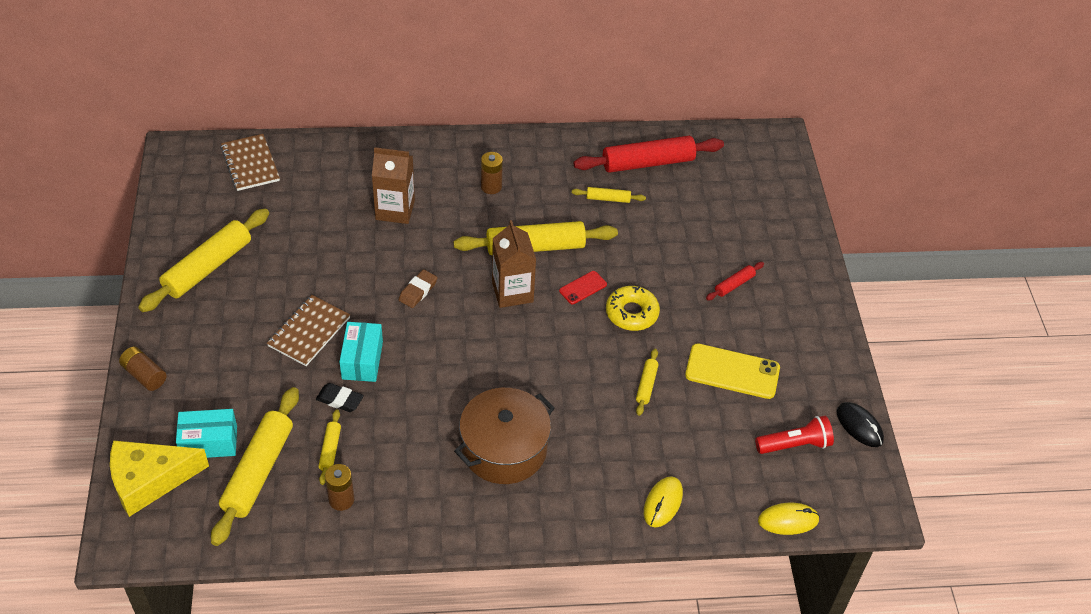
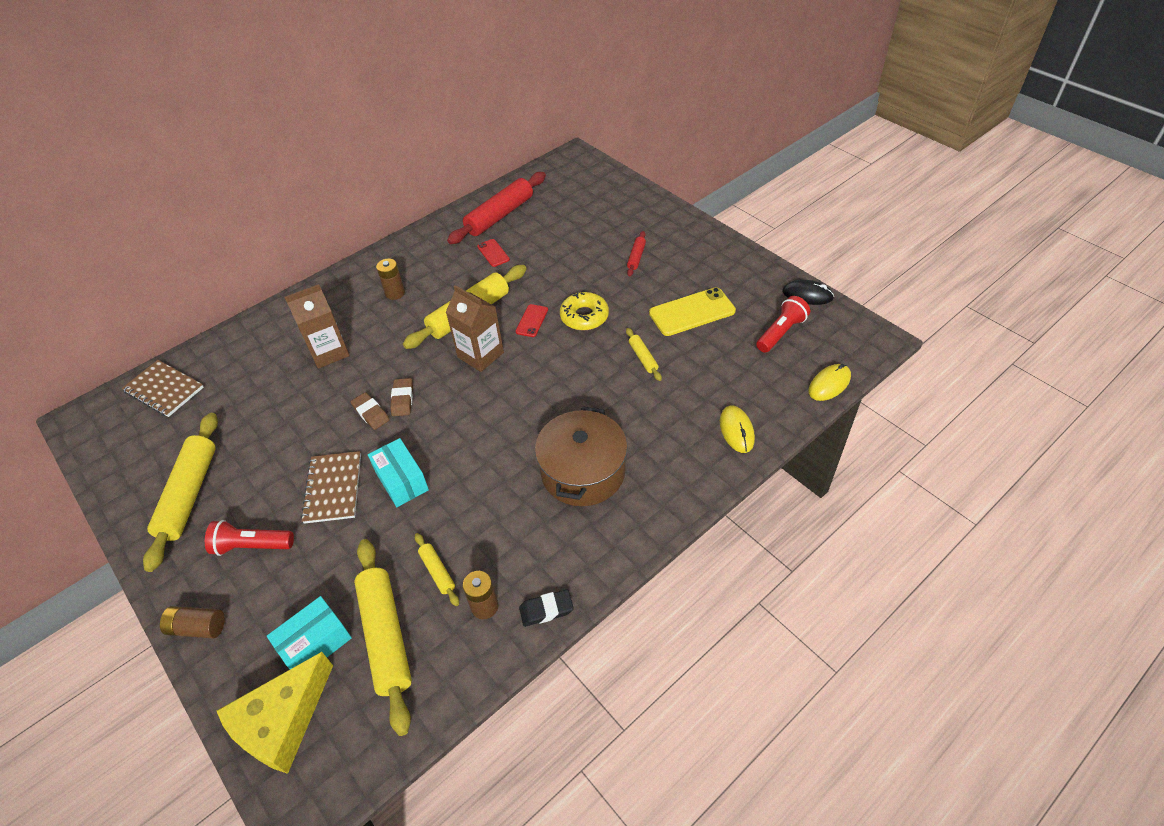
camera: 30 degrees left, 0 degrees up
black eraser [316,383,364,412] -> black eraser moved to [519,590,574,627]
yellow rolling pin [572,187,646,203] -> red phone [477,239,510,267]
none -> red flashlight [205,520,294,556]
none -> brown eraser [351,392,390,430]

